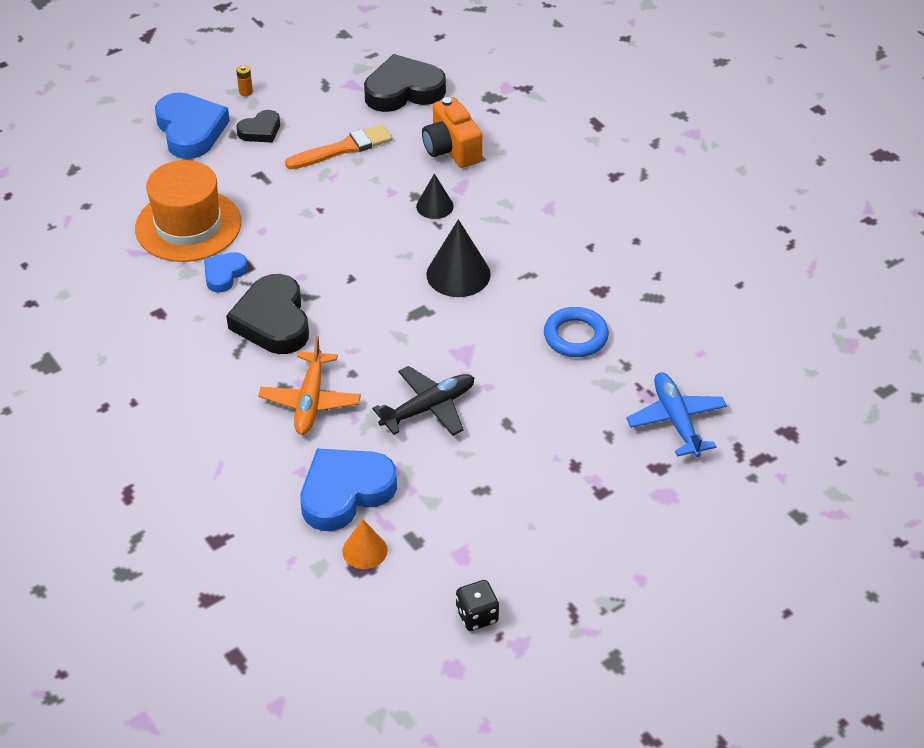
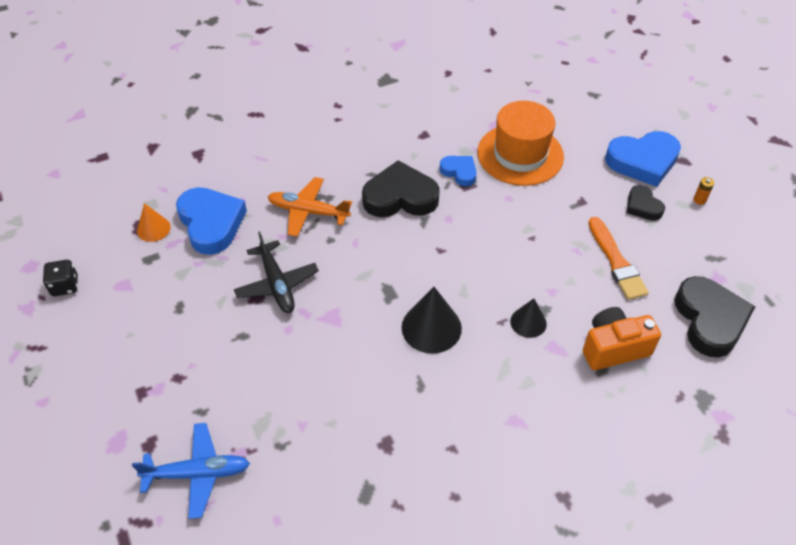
camera: 100 degrees right, 5 degrees up
blue ring [544,307,609,357] -> none

